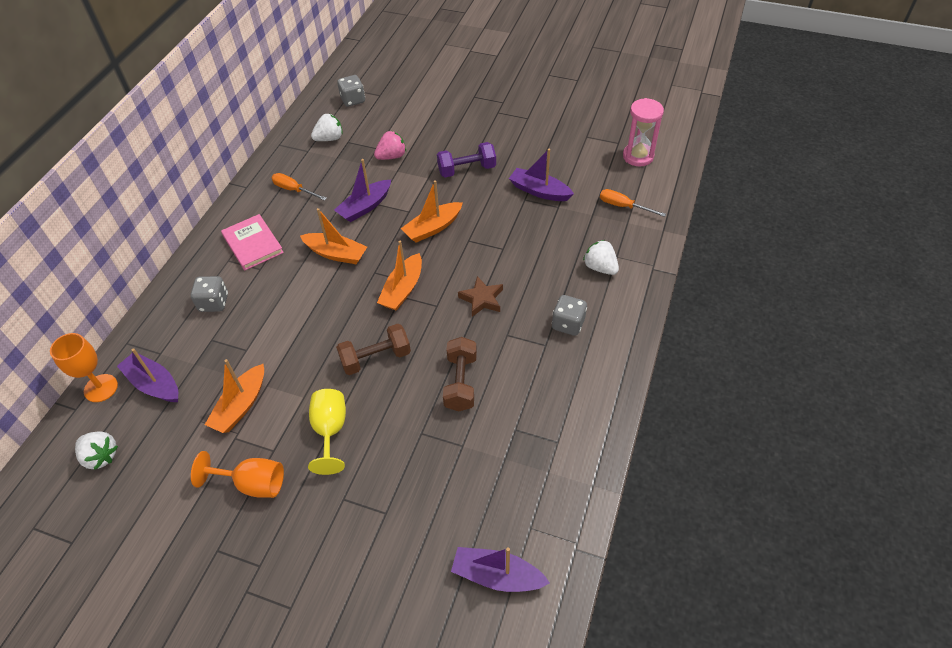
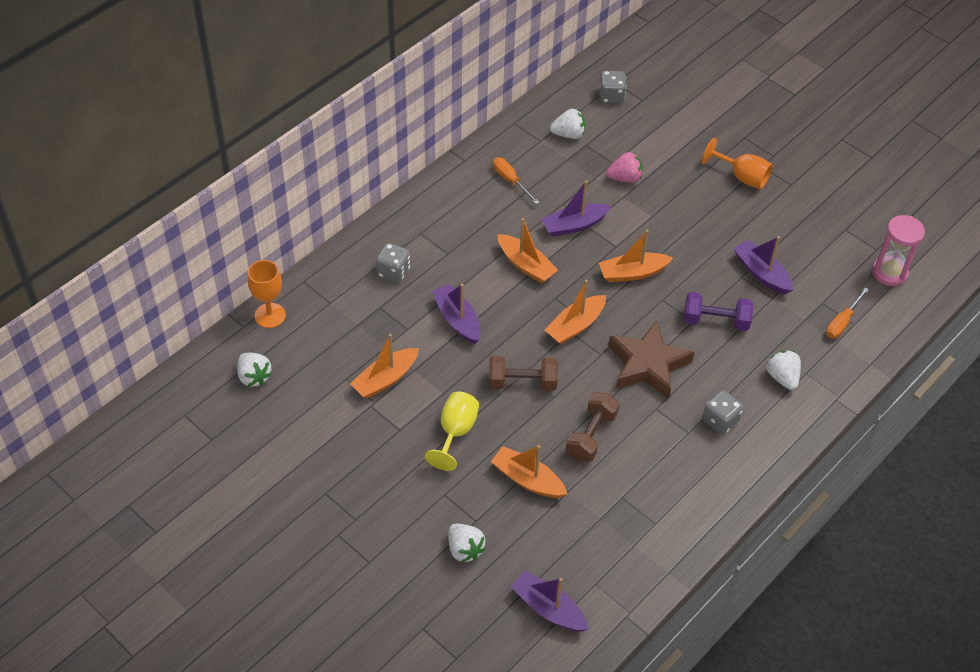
camera: 20 degrees right, 0 degrees up
purple boat [117,348,178,402] -> purple boat moved to [432,284,480,344]
orange goblet [191,451,284,498] -> orange goblet moved to [702,138,773,189]
pink book [221,214,284,270] -> none
purple dumbbell [437,142,496,178] -> purple dumbbell moved to [684,292,753,331]
brown star [458,276,503,317] -> brown star [608,320,695,399], size x1.78
orange screwdriver [600,189,666,217] -> orange screwdriver turned 105 degrees counterclockwise [826,288,869,339]
none -> white strawberry [449,524,486,562]
none -> orange boat [491,445,567,498]

